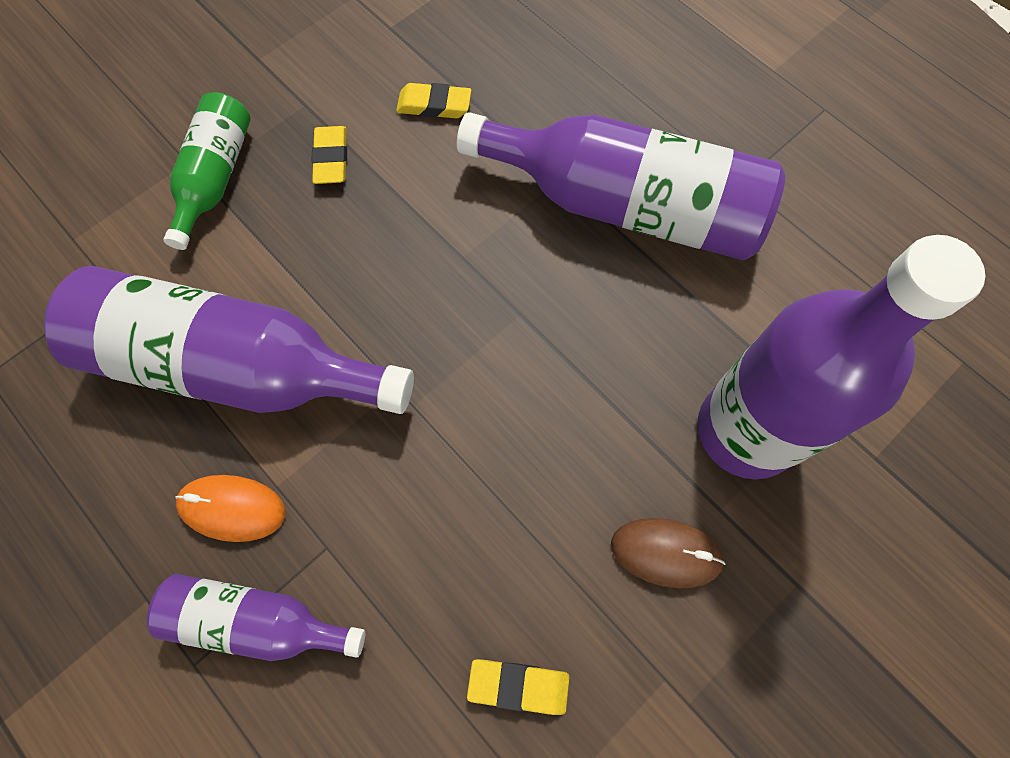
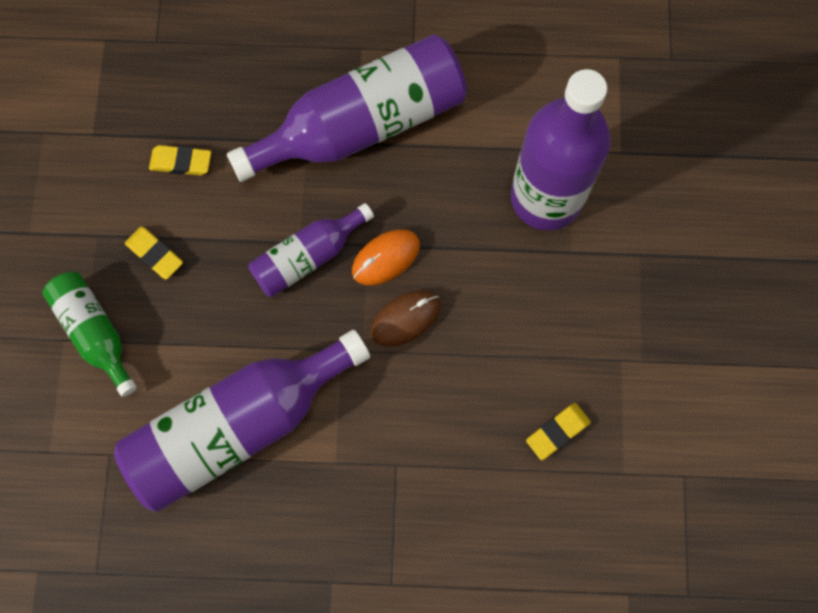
camera: 45 degrees left, 5 degrees up
purple bottle [147,574,365,661] -> purple bottle moved to [248,203,374,297]
orange mouse [175,475,285,542] -> orange mouse moved to [352,229,420,285]
yellow eraser [396,83,471,118] -> yellow eraser turned 45 degrees clockwise [149,145,211,175]
brown mouse [611,518,726,588] -> brown mouse moved to [371,290,440,347]

